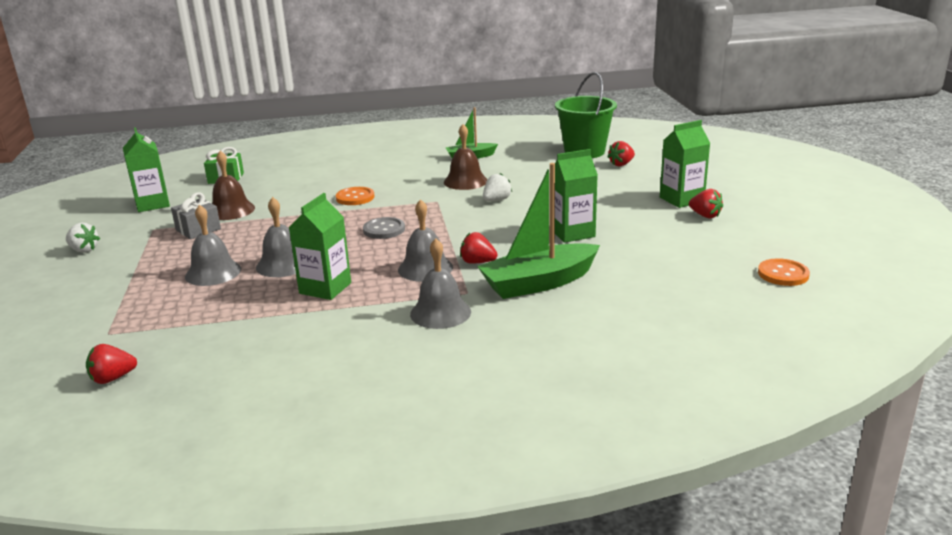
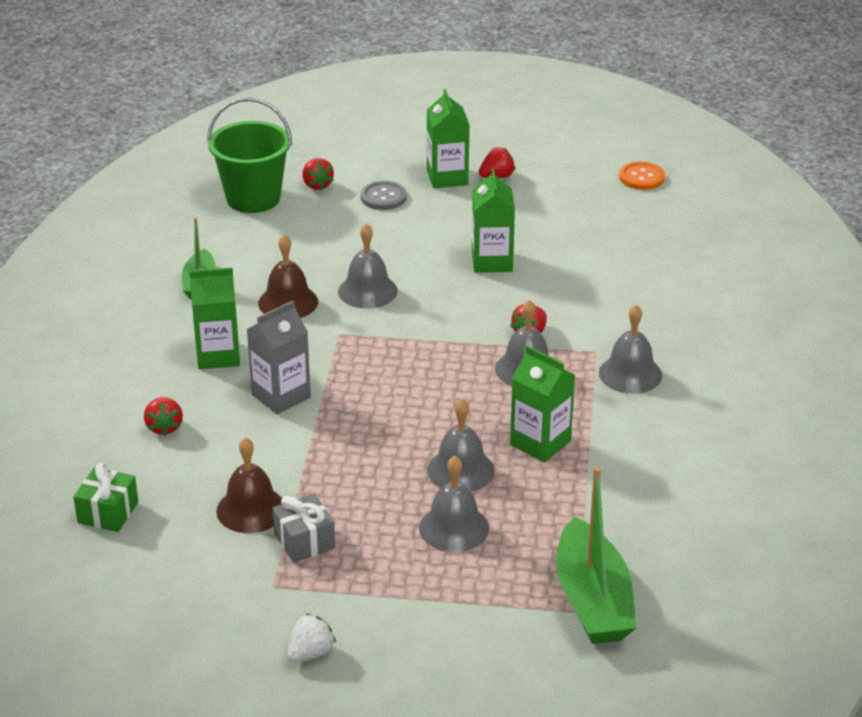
camera: 75 degrees left, 10 degrees up
red strawberry [86,344,137,384] -> red strawberry moved to [144,397,183,436]
green carton [123,127,170,212] -> green carton moved to [189,268,240,369]
orange button [336,187,374,205] -> grey carton [246,300,311,414]
grey button [363,217,405,239] -> grey button moved to [360,181,407,210]
green boat [477,163,600,299] -> green boat moved to [556,467,637,644]
white strawberry [483,173,512,201] -> grey bell [338,224,398,309]

